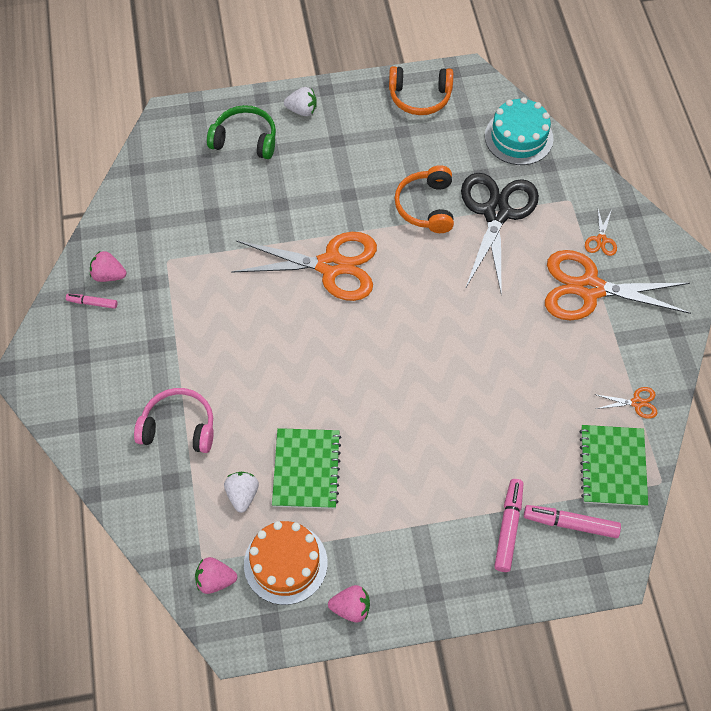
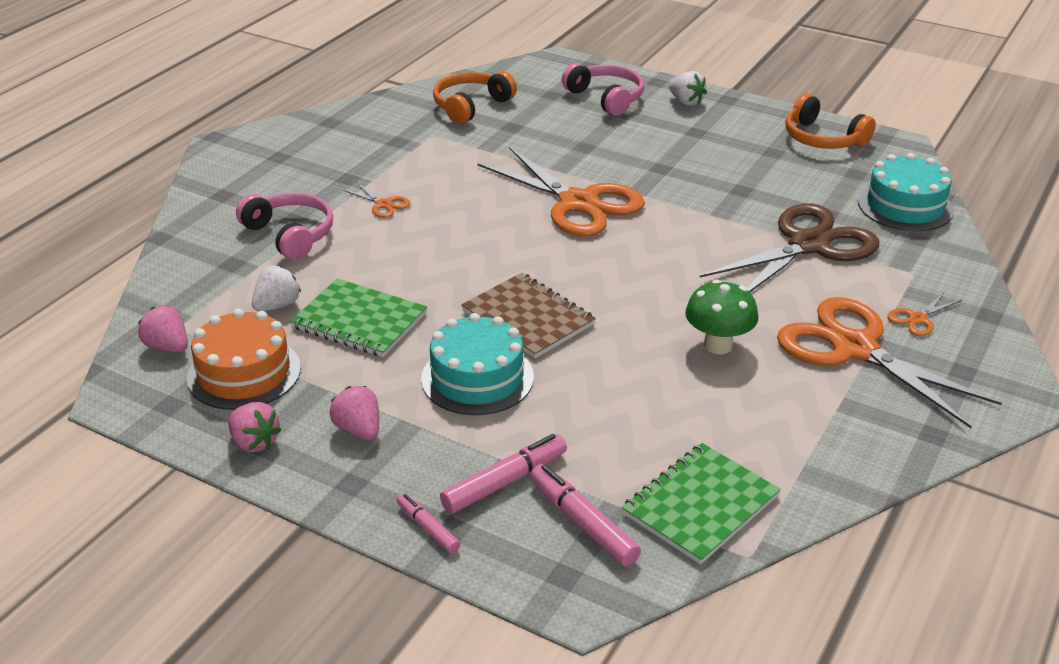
camera: 40 degrees right, 25 degrees down
pink marker [66,294,117,309] -> pink marker moved to [397,494,460,553]
pink strawberry [90,251,126,282] -> pink strawberry moved to [330,386,379,440]
green headphones [207,105,276,159] -> pink headphones [562,63,644,116]
green notebook [272,428,341,509] -> green notebook turned 75 degrees clockwise [290,278,427,357]
orange headphones [395,165,454,233] -> orange headphones moved to [433,71,517,124]
black scissors [461,173,539,295] -> brown scissors [700,203,879,292]
orange scissors [594,387,657,419] -> orange scissors moved to [343,182,411,218]
none -> turquoise cake [421,313,534,415]
none -> brown notebook [461,273,596,359]
none -> green mushroom [685,280,758,355]

